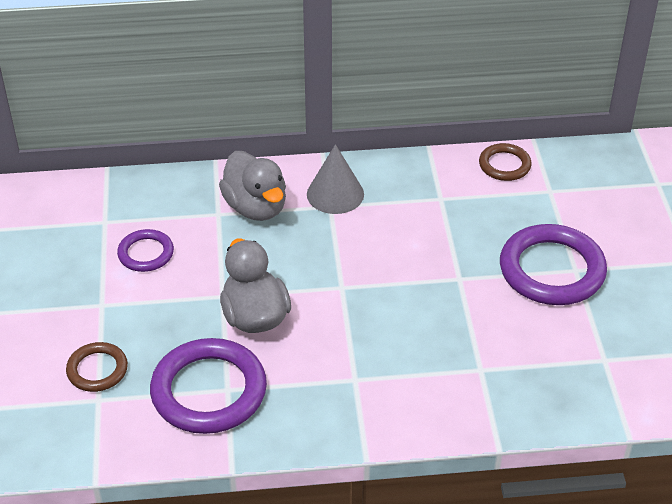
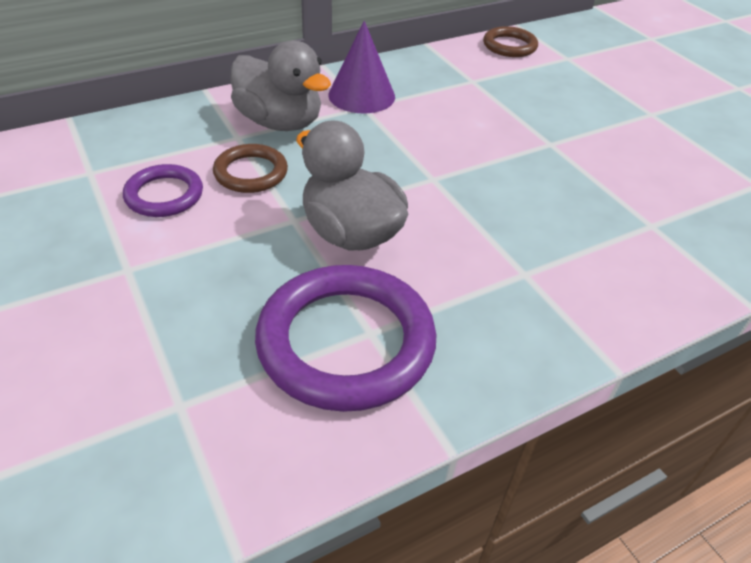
camera: 25 degrees left, 0 degrees up
brown ring [66,342,128,392] -> brown ring moved to [213,144,288,193]
grey cone [307,144,364,214] -> purple cone [328,21,395,113]
purple ring [500,224,607,305] -> none

